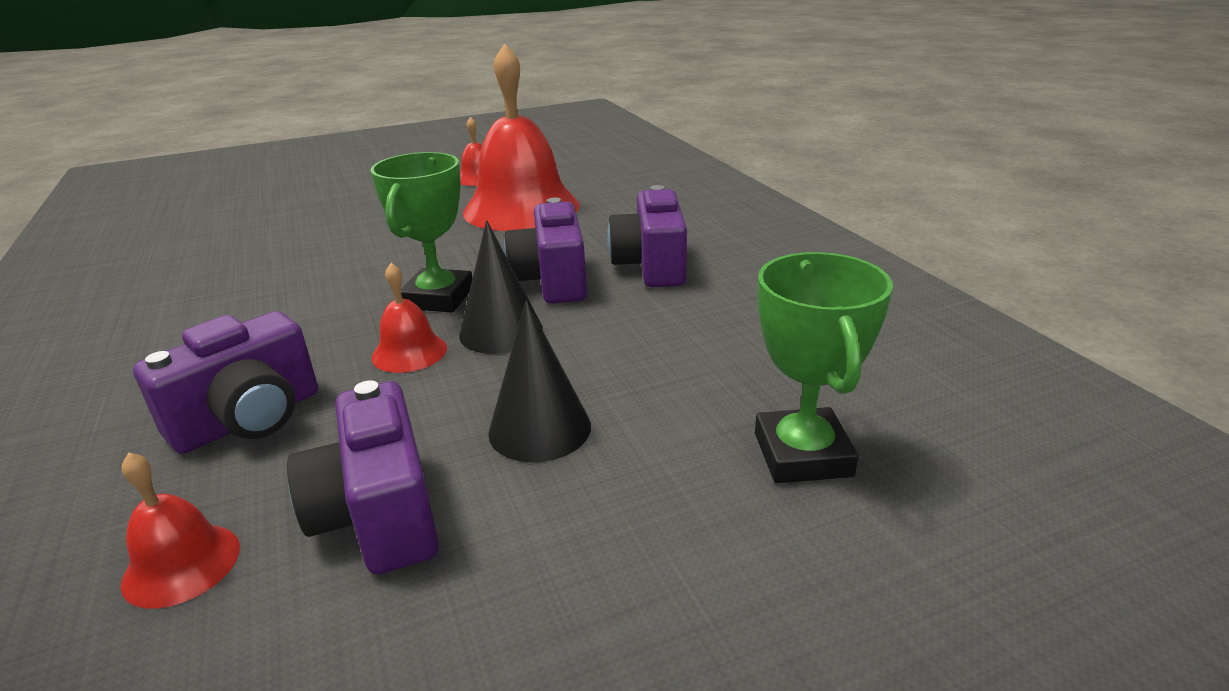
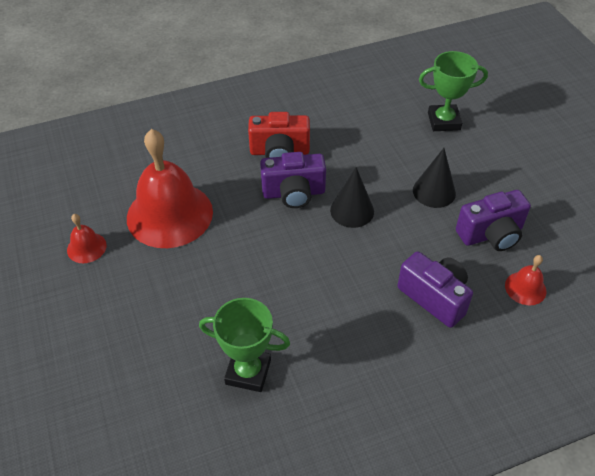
camera: 90 degrees left, 20 degrees up
green trophy [370,152,473,312] -> green trophy moved to [199,298,290,392]
red bell [372,263,447,373] -> none
purple camera [607,185,687,287] -> red camera [248,112,310,158]

